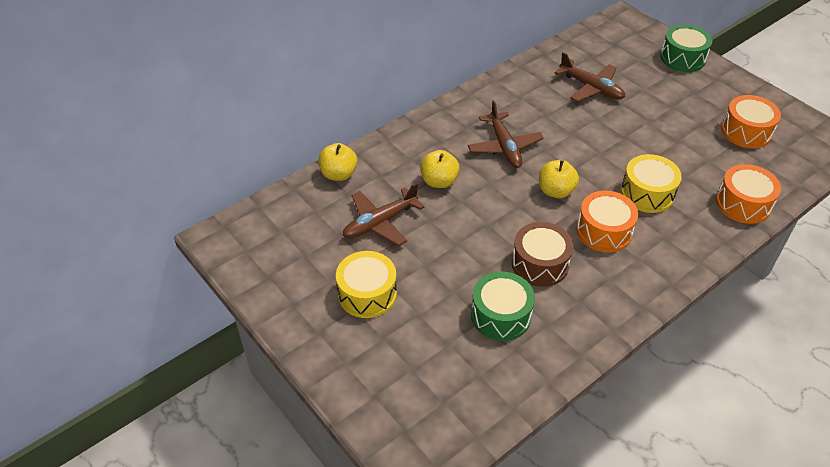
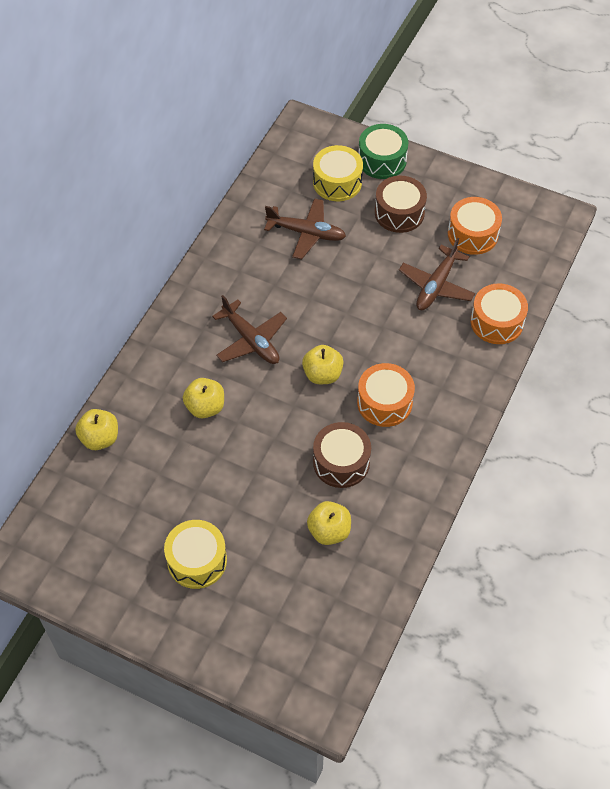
camera: 25 degrees left, 10 degrees up
brown plane [343,183,424,246] -> brown plane moved to [399,238,475,310]
green drum [471,272,535,341] -> yellow apple [307,501,351,545]
yellow drum [621,154,682,213] -> yellow drum moved to [313,145,363,201]
none -> brown drum [375,176,427,233]

